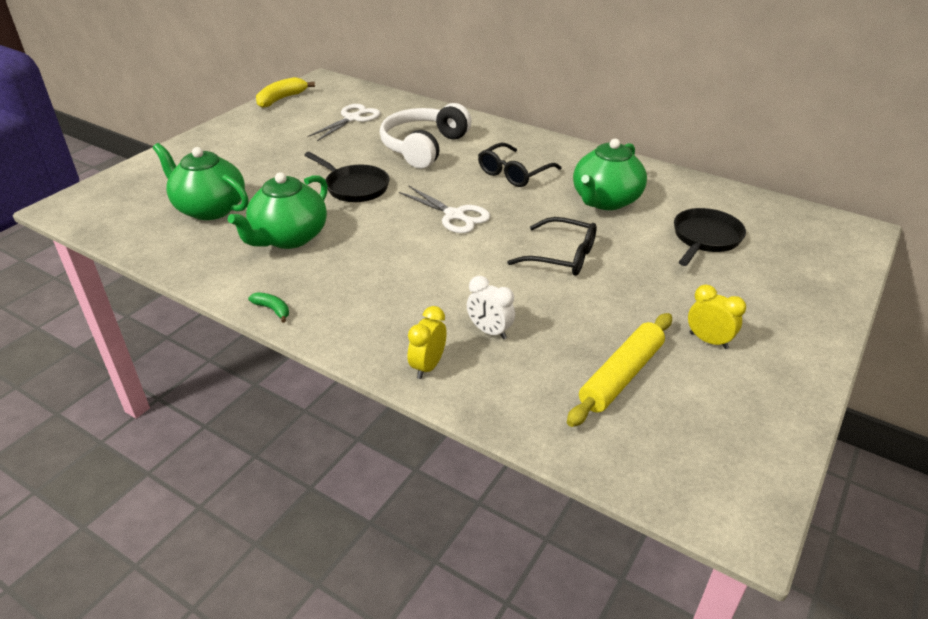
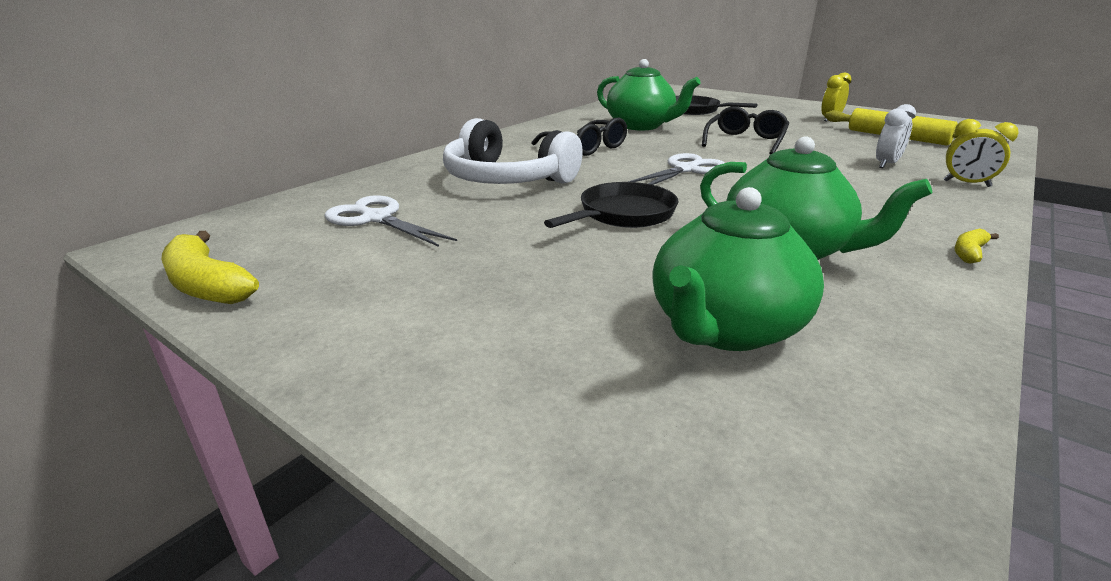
camera: 85 degrees left, 10 degrees down
green banana [248,292,289,323] -> yellow banana [954,228,999,264]

